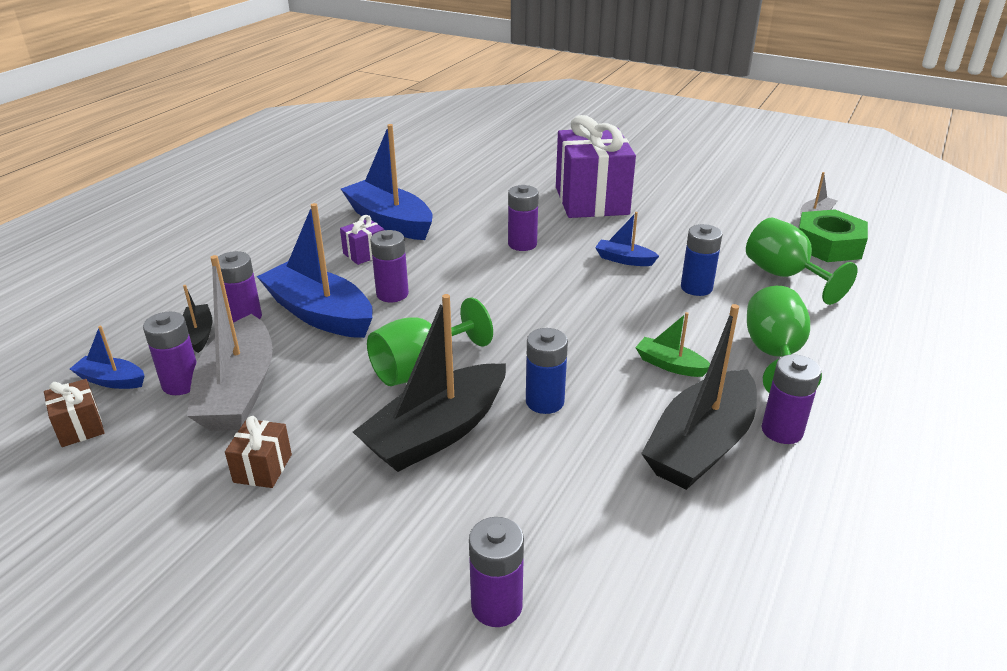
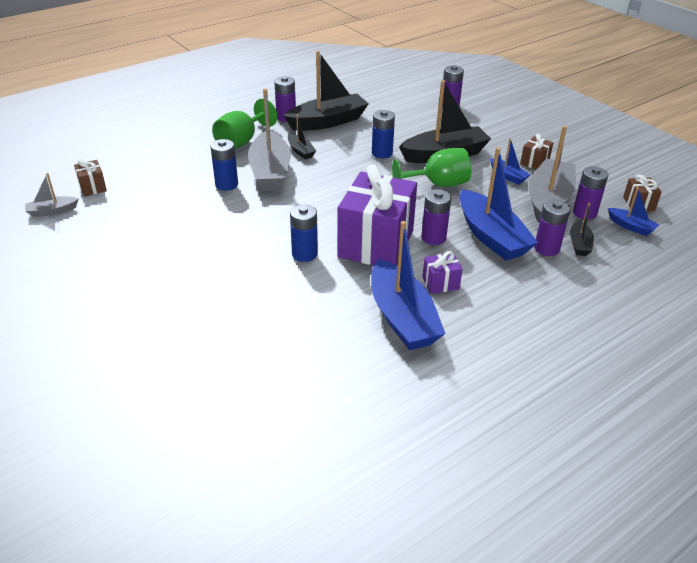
camera: 155 degrees left, 5 degrees up
purple battery [508,185,539,251] -> blue battery [290,204,318,262]
purple gift [556,115,636,218] -> purple gift moved to [337,164,417,265]
blue boat [595,212,659,266] -> blue boat moved to [490,138,530,185]
green boat [635,312,710,377] -> black boat [288,114,316,159]
green goblet [746,217,858,305] -> none
green nut [798,209,868,262] -> brown gift [74,159,107,196]
none -> grey boat [248,88,291,191]

